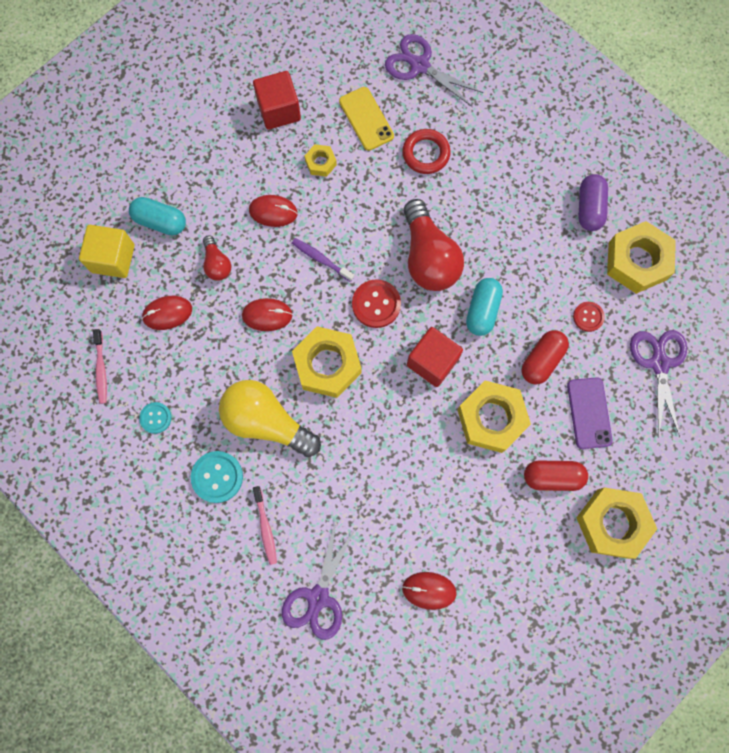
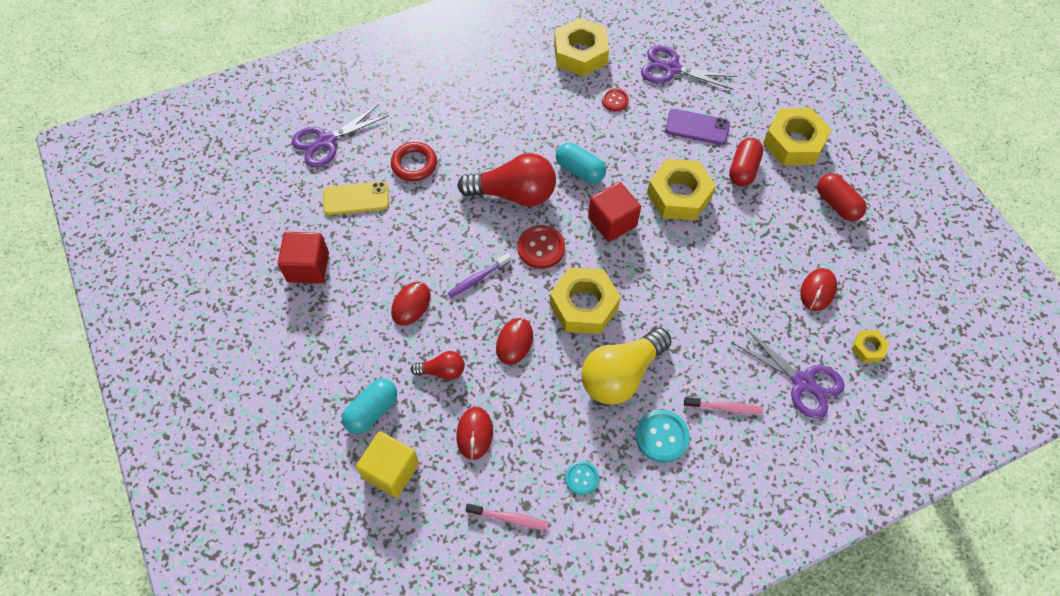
camera: 70 degrees left, 15 degrees down
yellow nut [304,144,337,177] -> yellow nut moved to [851,330,890,363]
red capsule [521,330,569,385] -> red capsule moved to [817,173,867,221]
purple capsule [578,174,608,231] -> none

